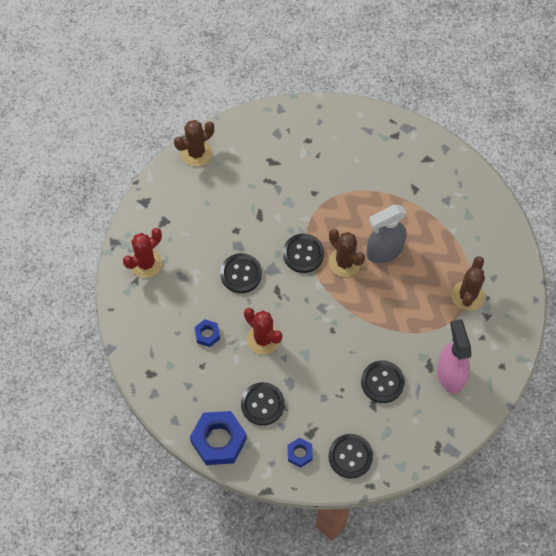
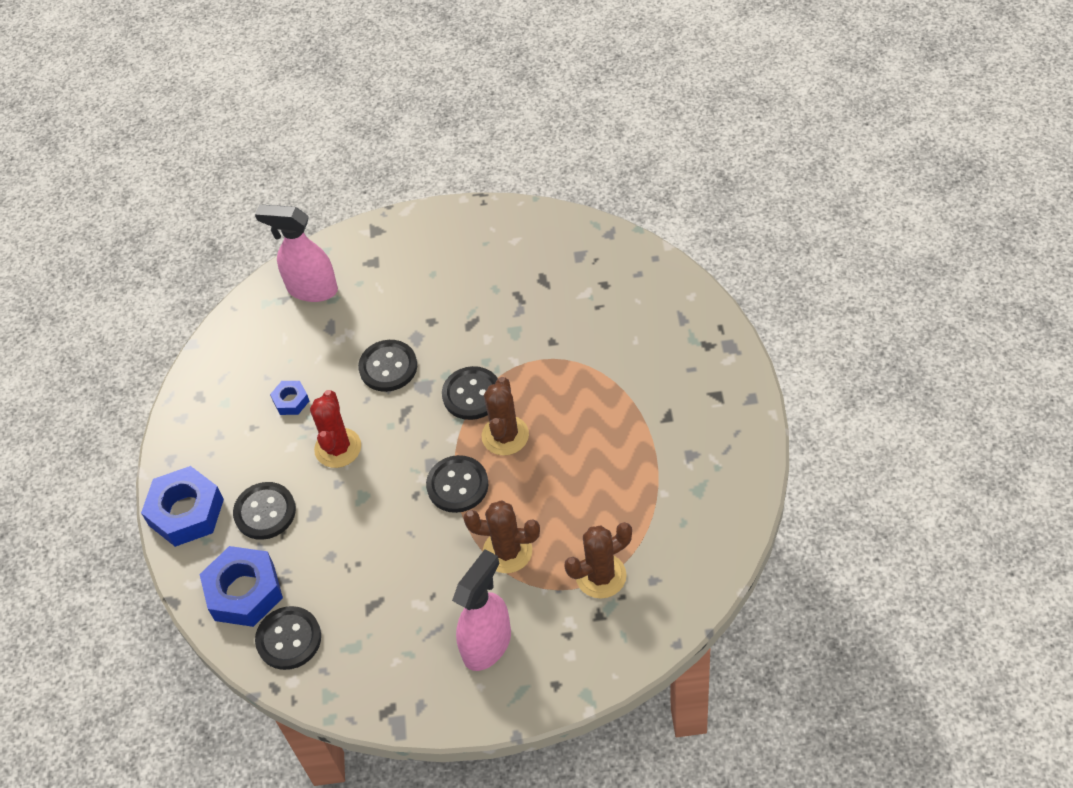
camera: 50 degrees right, 10 degrees down
red cactus [123,228,162,278] -> pink spray bottle [255,205,338,302]
brown cactus [174,120,214,166] -> brown cactus moved to [463,500,540,573]
blue nut [287,438,313,468] -> blue nut [199,546,283,627], size x1.99
black button [361,360,405,403] -> black button moved to [426,455,488,513]
grey spray bottle [367,205,407,263] -> none

